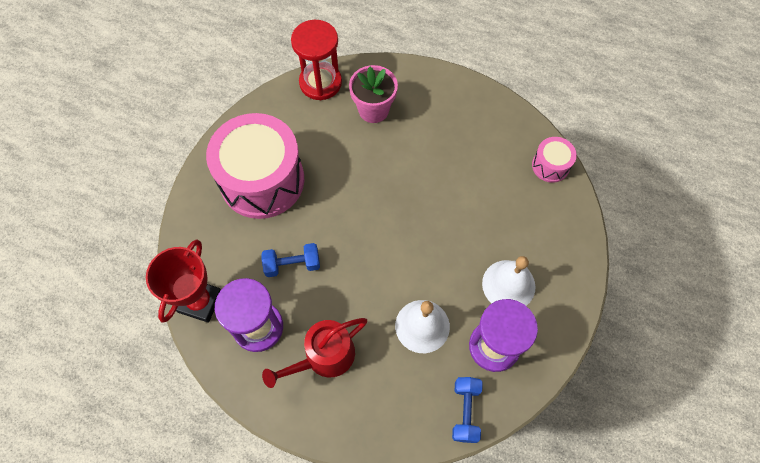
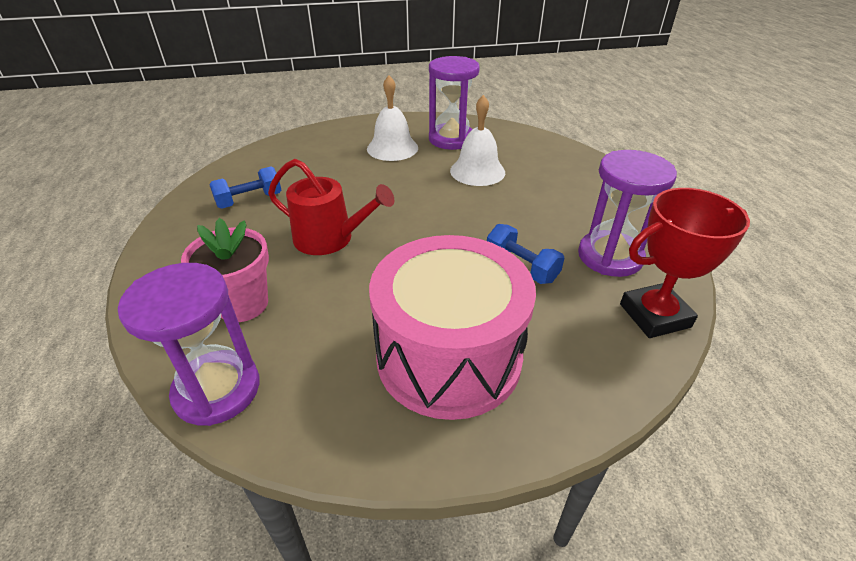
camera: 125 degrees left, 25 degrees down
red watering can [262,318,367,388] -> red watering can moved to [268,159,394,255]
red hourglass [291,20,342,100] -> purple hourglass [118,263,260,426]
blue dumbbell [452,377,483,443] -> blue dumbbell moved to [209,166,281,209]
pink drum [532,137,577,183] -> none

